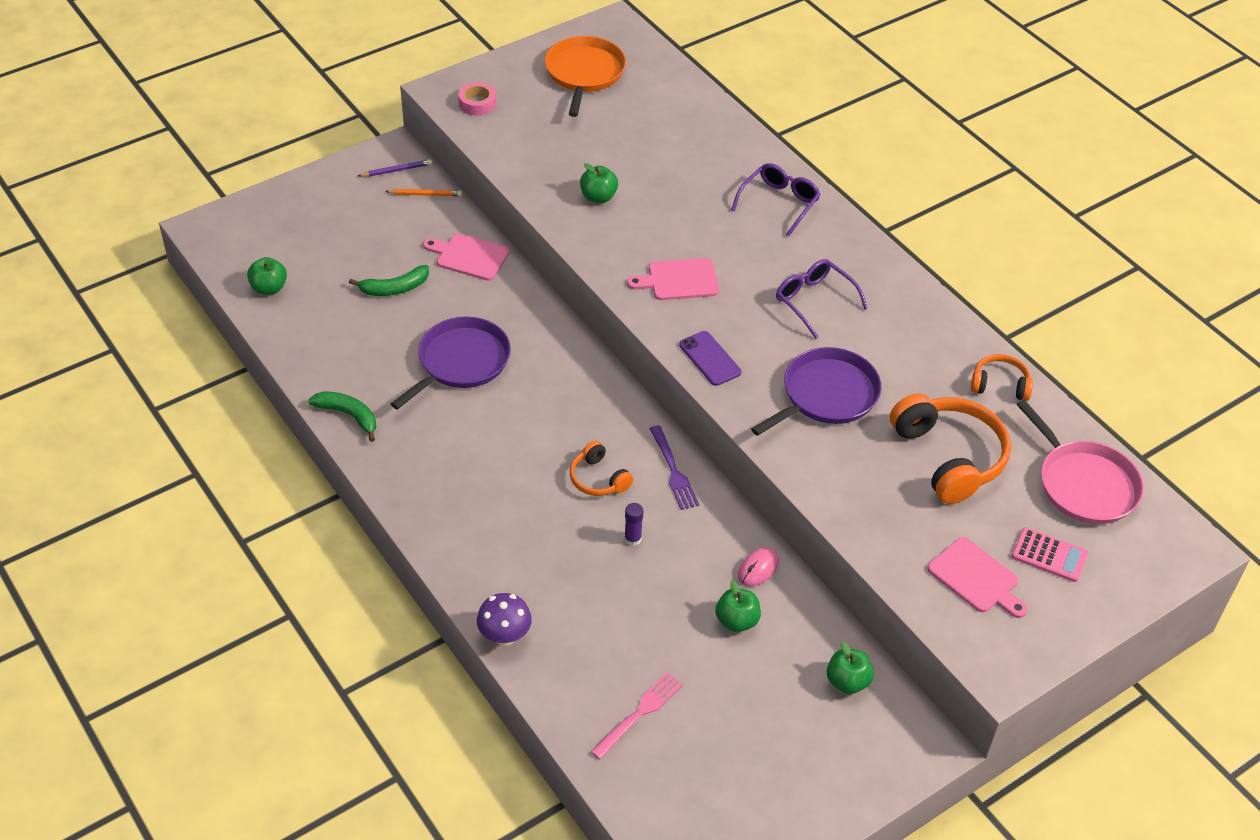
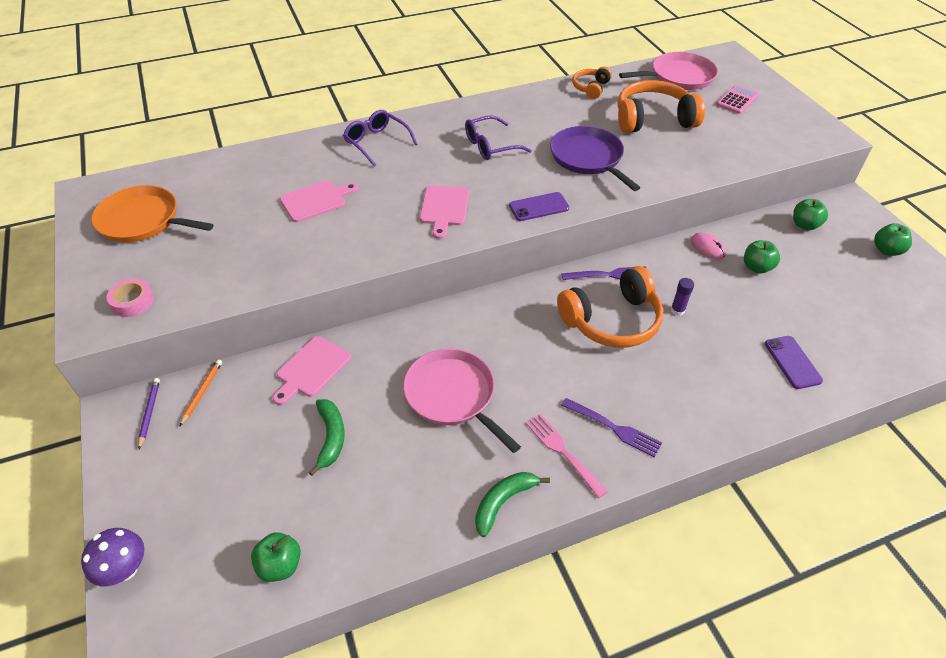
camera: 75 degrees left, 0 degrees up
purple pan [391,316,511,410] -> pink pan [403,349,521,453]
purple mushroom [477,593,532,646] -> purple mushroom moved to [81,528,145,586]
orange headphones [570,441,633,496] -> orange headphones [557,266,664,348], size x1.89
green apple [580,163,618,203] -> green apple moved to [874,223,912,256]
pink fork [591,672,683,759] -> pink fork moved to [526,414,608,498]
pink cutting board [928,537,1028,618] -> pink cutting board moved to [280,181,358,222]
none -> purple fork [561,398,662,458]
none -> purple phone [765,336,823,389]

